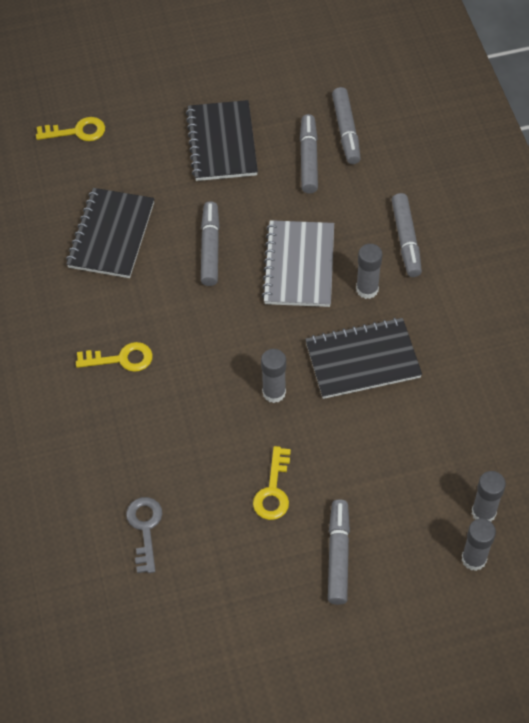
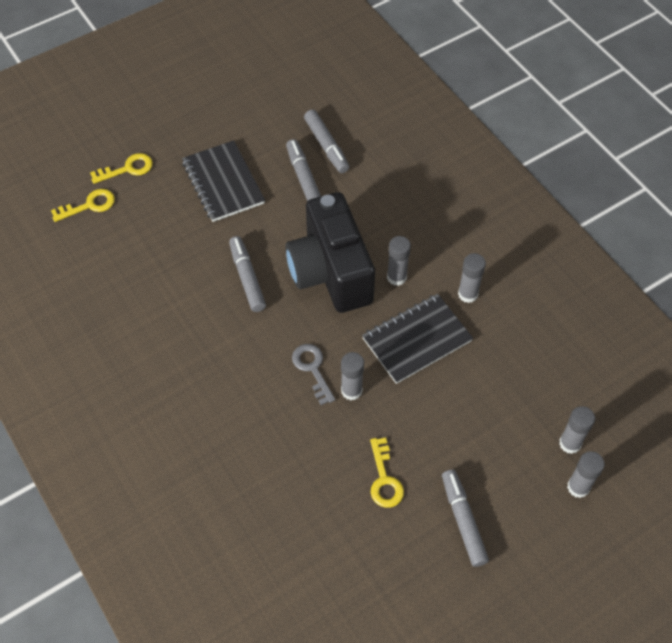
camera: 20 degrees left, 0 degrees up
black notebook [66,188,154,278] -> none
yellow key [76,342,153,372] -> yellow key moved to [90,153,153,184]
grey key [126,497,162,573] -> grey key moved to [292,344,335,405]
grey notebook [262,220,334,307] -> black camera [285,192,375,313]
grey marker [391,193,422,277] -> none
none -> grey glue stick [458,253,486,303]

